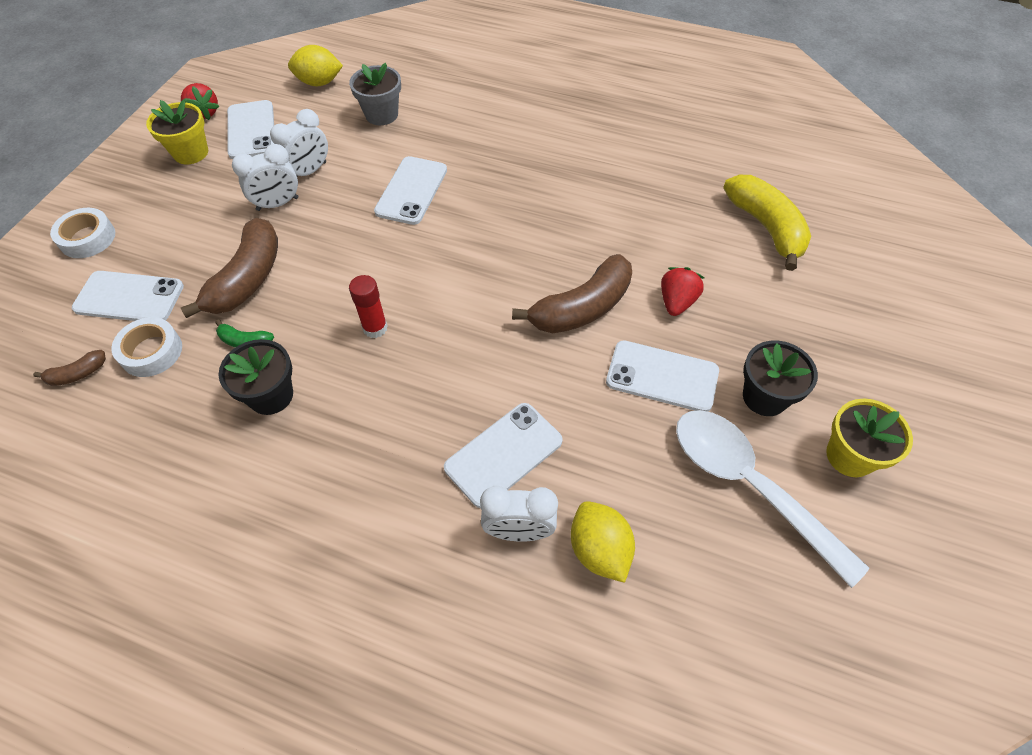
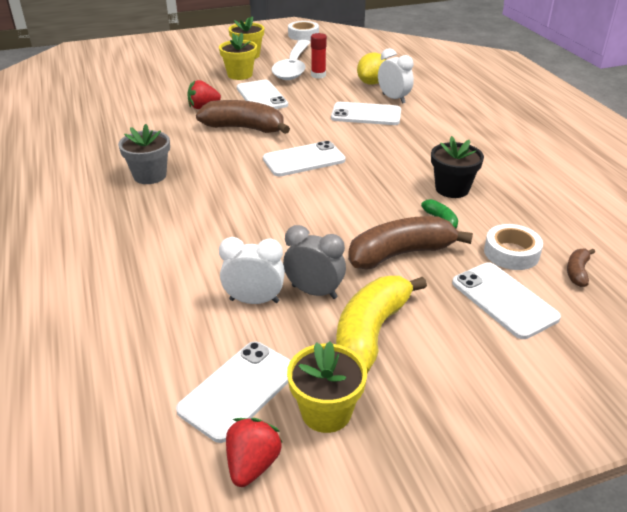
camera: 130 degrees left, 20 degrees down
brown banana [33,350,106,386] -> brown banana turned 90 degrees counterclockwise [567,248,595,287]
white tape [50,208,115,258] -> white tape moved to [288,21,319,41]
white clock [232,144,298,211] -> grey clock [283,225,346,299]
yellow lemon [288,45,343,86] -> none
grey flower pot [349,63,401,125] -> grey flower pot moved to [118,124,170,184]
red glue stick [349,275,388,338] -> red glue stick moved to [311,33,327,79]
white phone [374,156,447,225] -> white phone moved to [263,141,346,176]
yellow banana [723,175,811,271] -> yellow banana moved to [336,276,427,373]
black flower pot [743,341,818,416] -> yellow flower pot [219,33,257,80]

